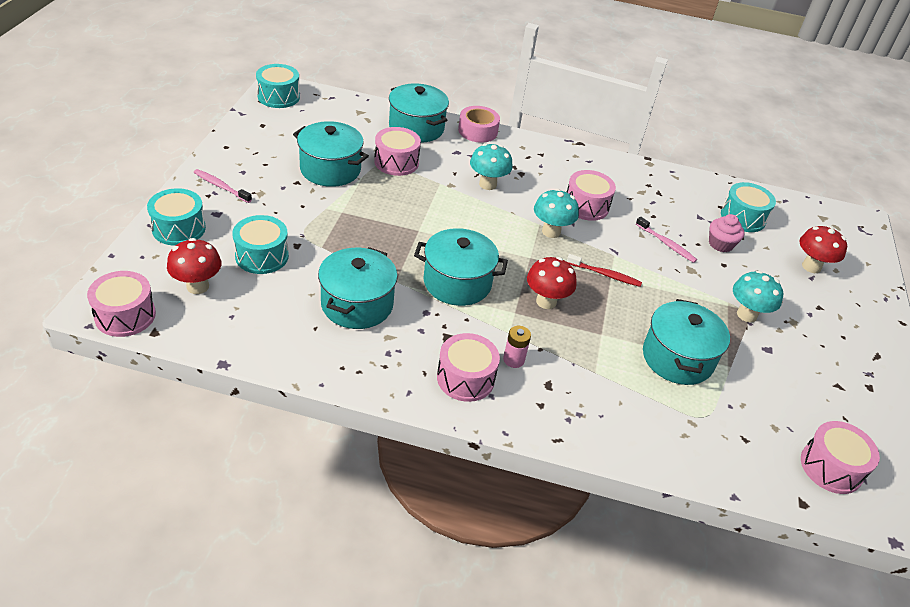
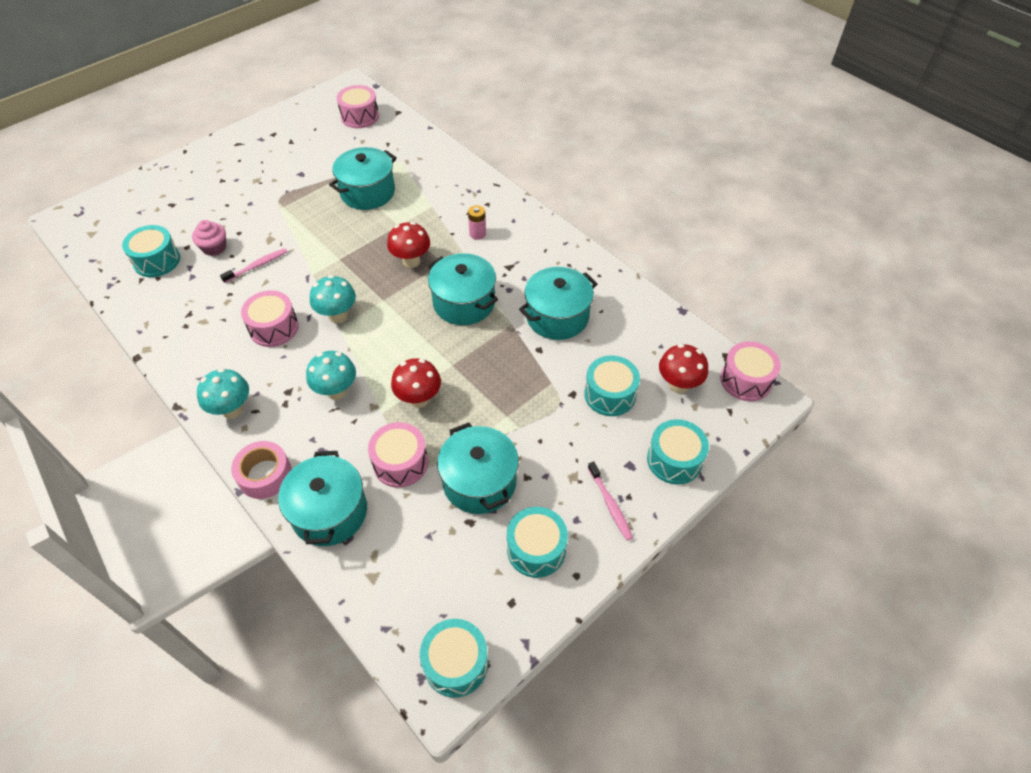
camera: 140 degrees left, 10 degrees up
pink drum [437,333,500,402] -> none
red toothbrush [567,254,642,287] -> none
pink toothbrush [636,217,697,263] -> pink toothbrush turned 60 degrees clockwise [220,248,288,283]
turquoise mushroom [733,270,783,323] -> turquoise mushroom moved to [197,368,249,419]
red mushroom [799,226,847,273] -> red mushroom moved to [391,358,441,408]
none -> turquoise drum [507,507,568,578]

